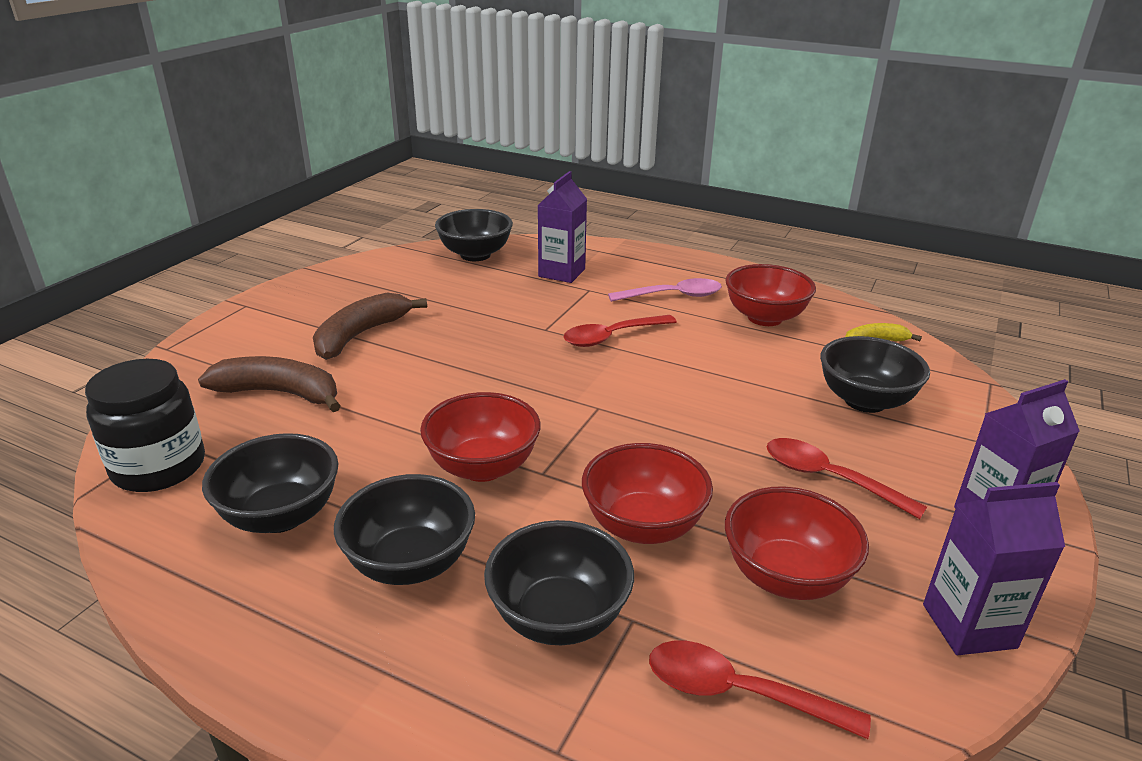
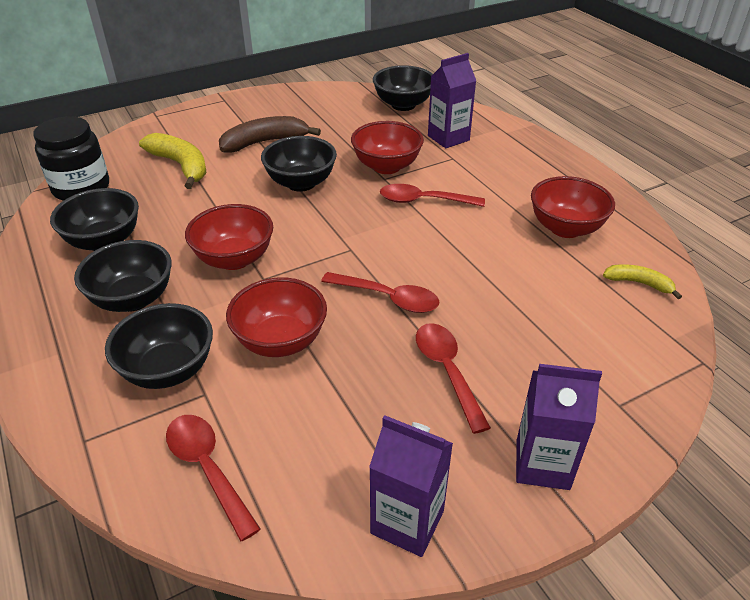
camera: 35 degrees right, 10 degrees up
brown banana [198,356,341,412] -> yellow banana [139,133,207,189]
pink spoon [608,278,722,302] -> none
red bowl [725,486,869,600] -> red bowl moved to [351,121,424,174]
black bowl [820,336,930,413] -> black bowl moved to [261,136,337,192]
none -> red spoon [321,272,440,313]

